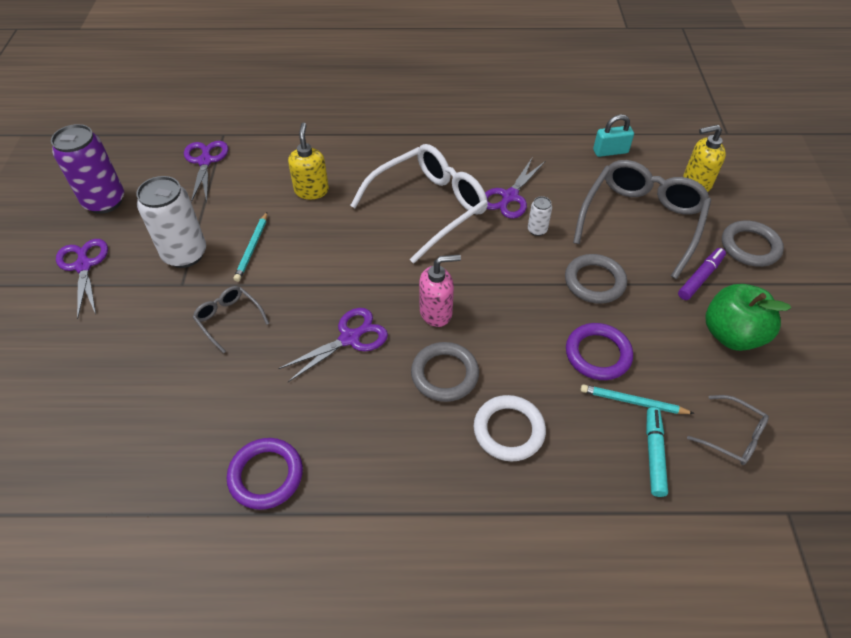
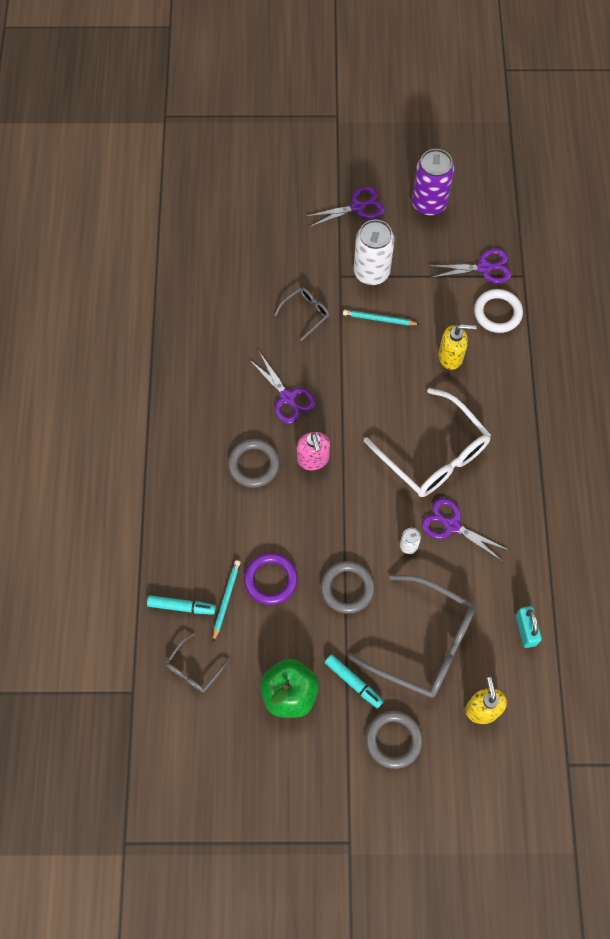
camera: 90 degrees right, 15 degrees up
purple ring [227,438,303,510] -> none
white ring [474,395,546,462] -> white ring moved to [474,289,523,333]
purple marker [678,248,726,300] -> turquoise marker [325,654,384,708]

